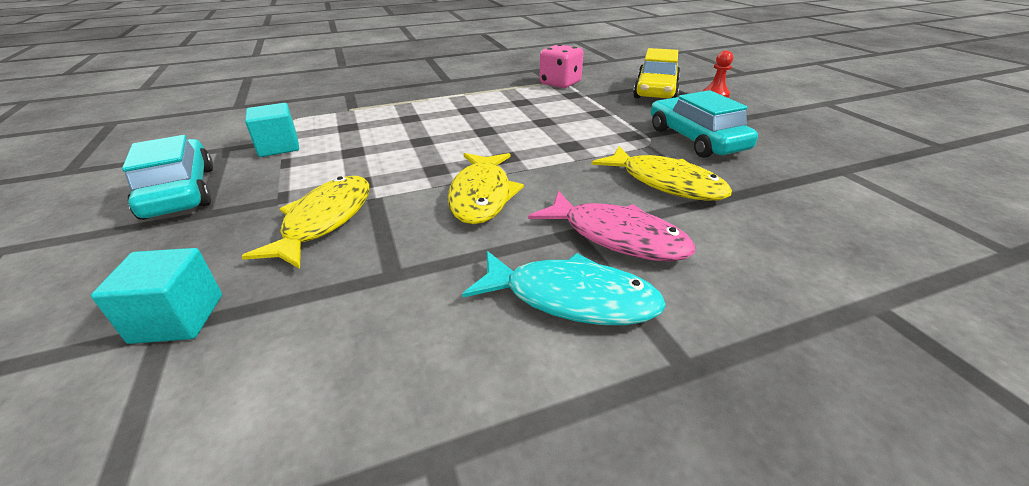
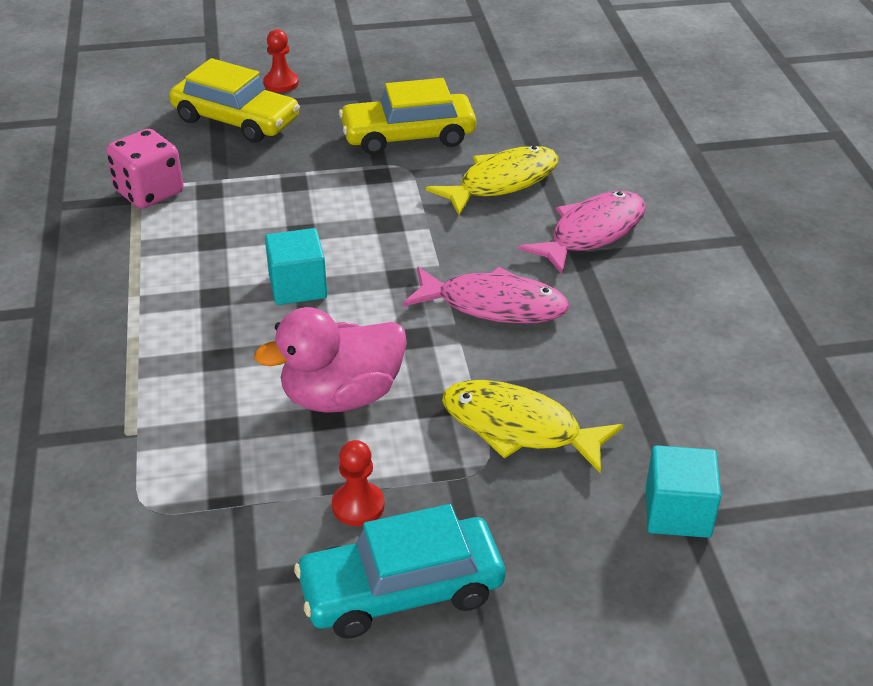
camera: 80 degrees left, 5 degrees up
turquoise cube [245,103,299,157] -> turquoise cube moved to [265,228,327,305]
yellow fish [447,153,524,224] -> pink fish [403,266,570,324]
turquoise fish [462,251,666,325] -> none
turquoise car [651,90,758,158] -> yellow car [339,78,476,155]
none -> pink duck [254,307,407,413]
none -> red pawn [332,440,385,526]

